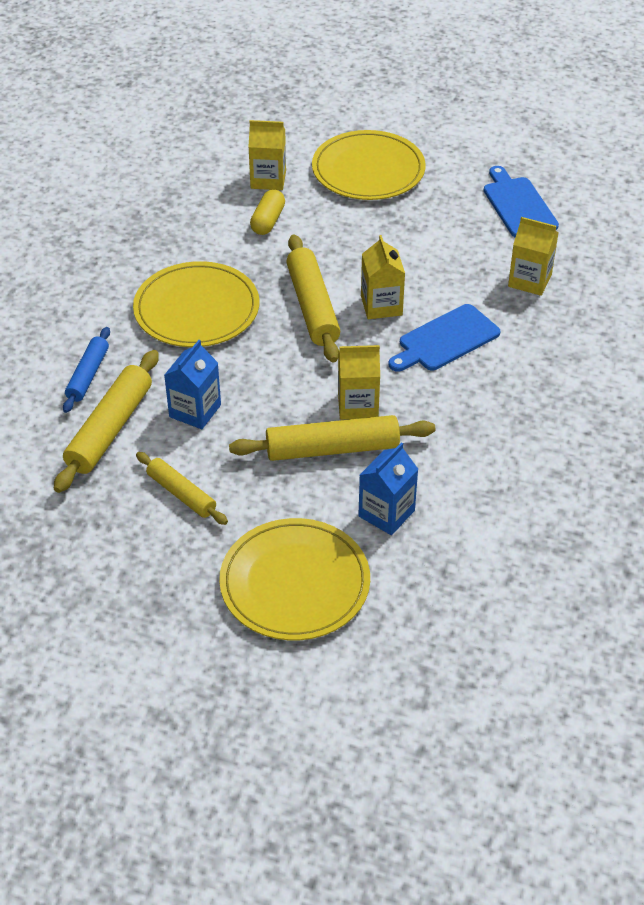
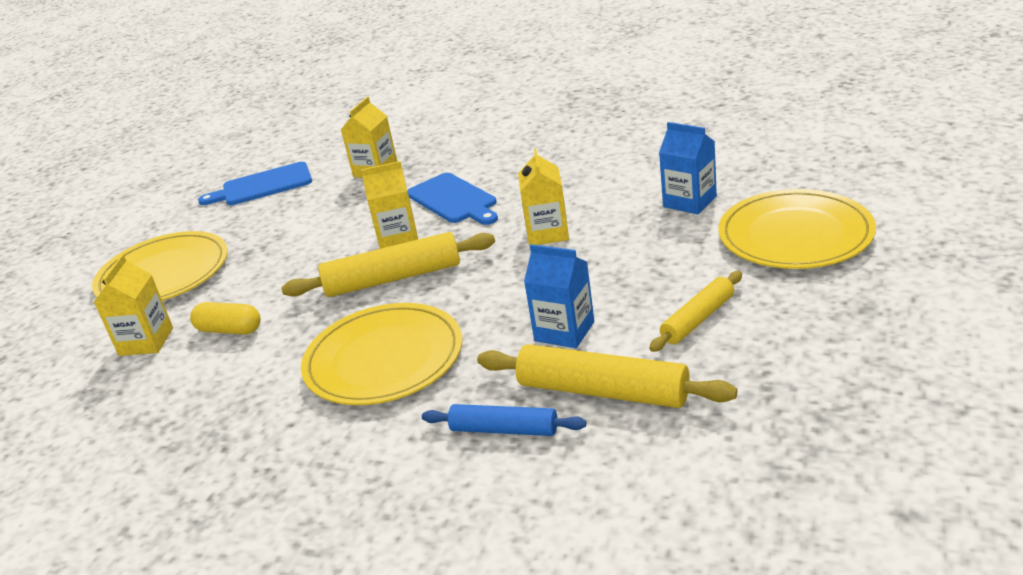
camera: 85 degrees left, 15 degrees down
yellow rolling pin [229,415,436,461] -> none

